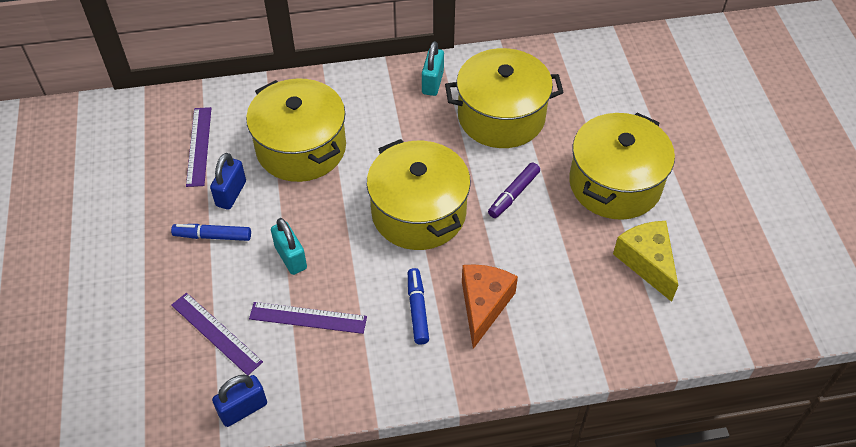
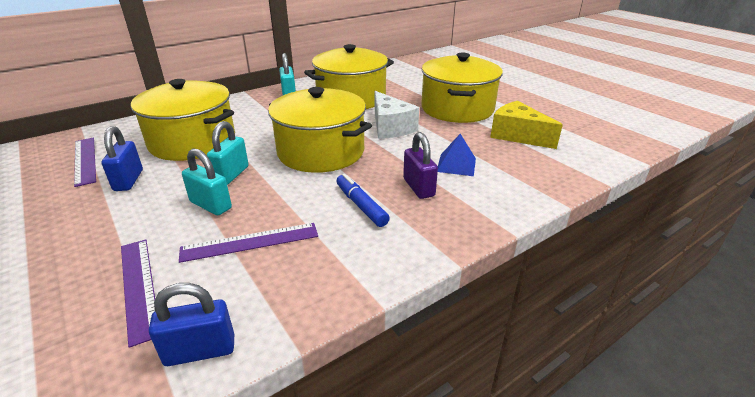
camera: 25 degrees left, 20 degrees down
blue marker [171,224,251,241] -> none
purple ruler [171,293,263,375] -> purple ruler turned 45 degrees clockwise [121,239,155,348]
blue padlock [212,375,267,427] -> blue padlock turned 45 degrees clockwise [149,283,234,366]
orange cheese [462,264,518,349] -> purple padlock [403,132,438,199]
purple marker [488,162,540,218] -> white cheese [375,91,419,139]
none -> turquoise padlock [207,121,248,185]
none -> blue pyramid [438,134,476,176]

